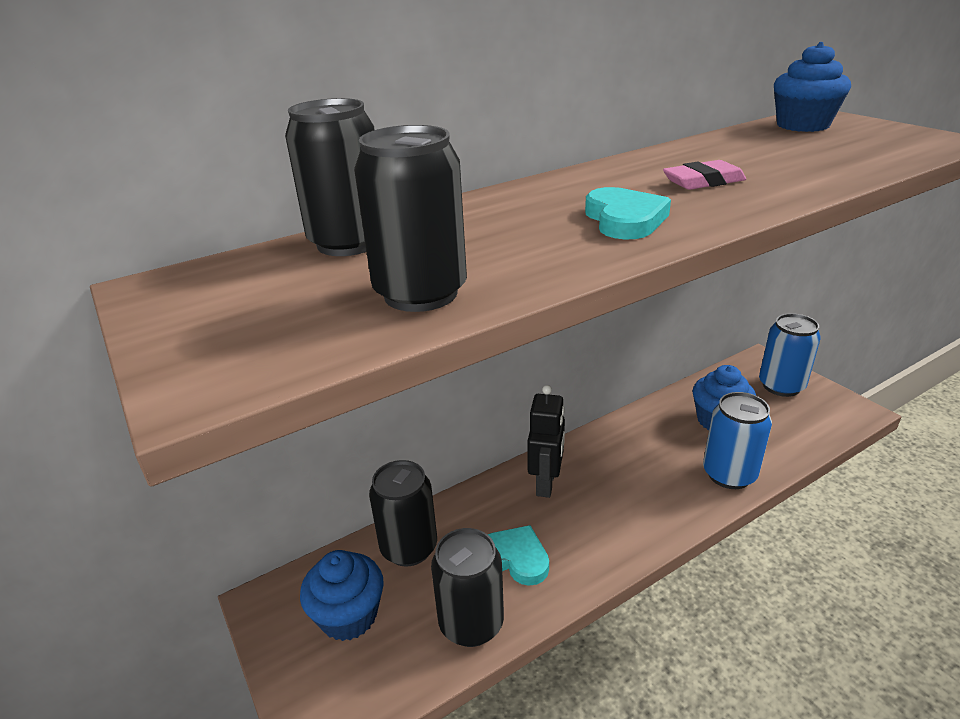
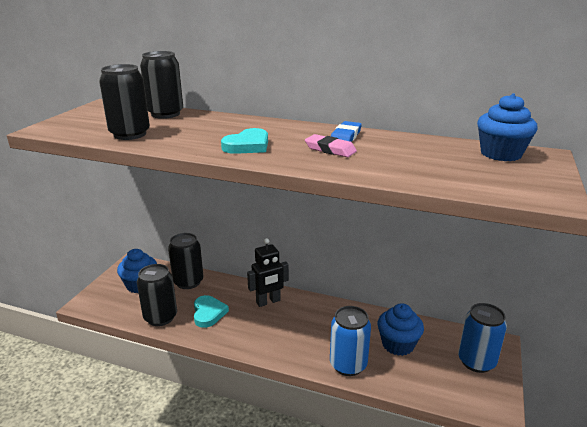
camera: 50 degrees right, 5 degrees down
none -> blue eraser [331,121,362,142]

